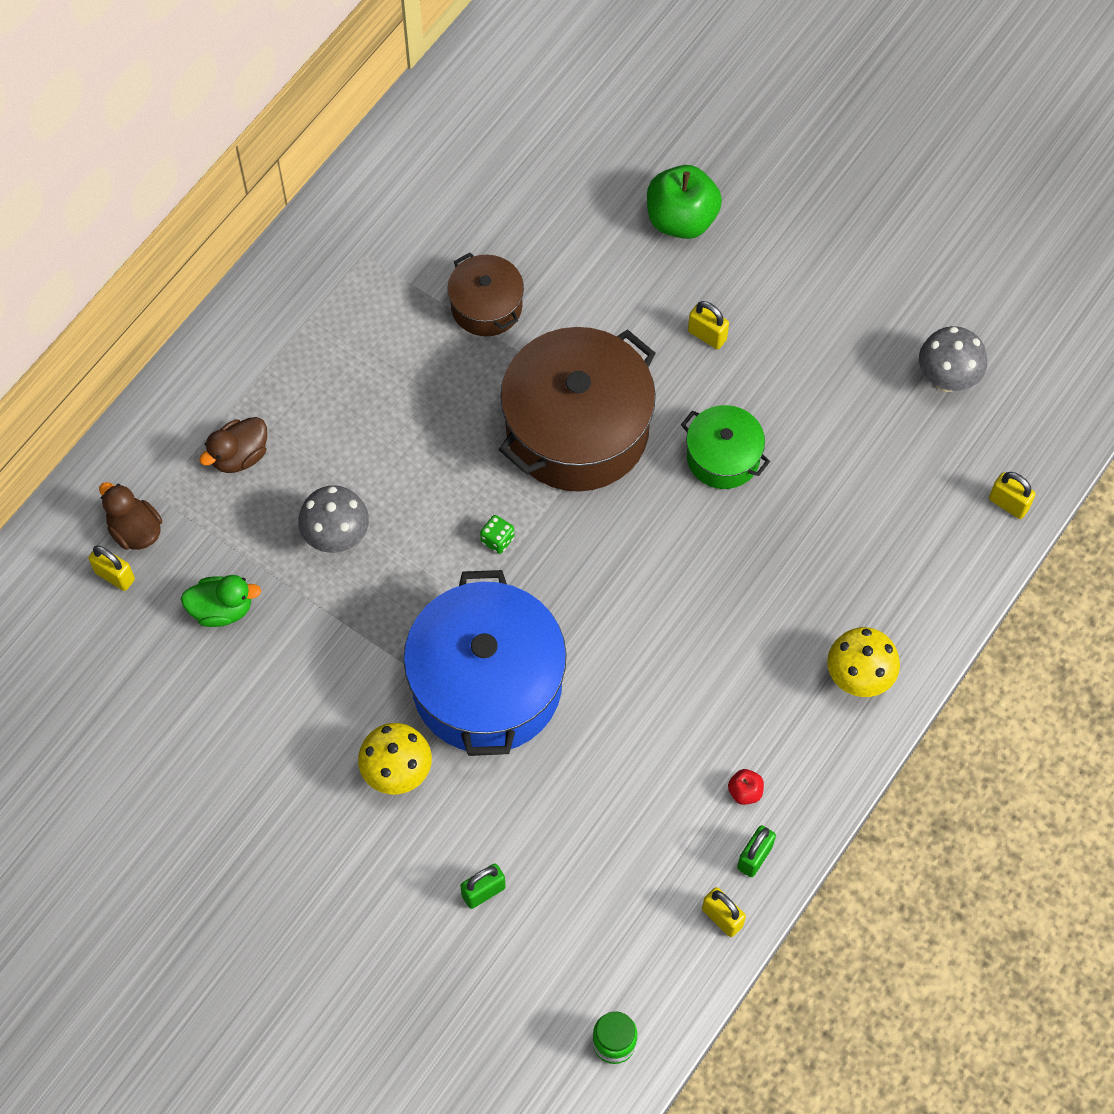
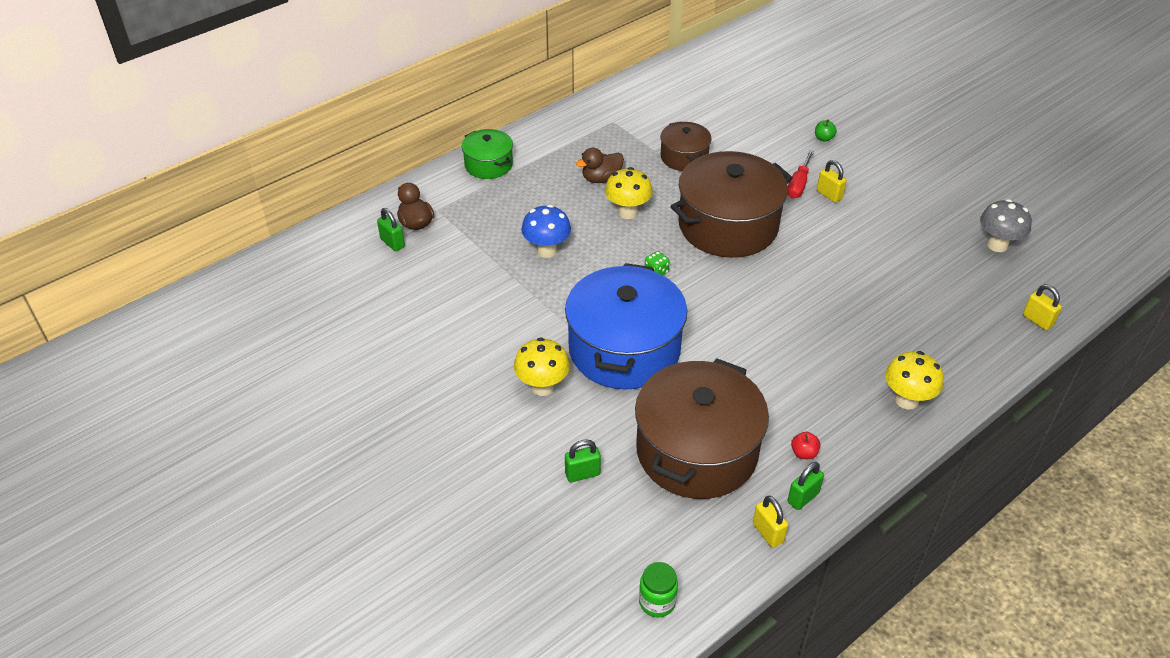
camera: 15 degrees right, 20 degrees down
yellow padlock [88,545,135,591] -> green padlock [377,208,405,251]
green duck [181,575,261,627] -> none
brown duck [199,417,267,473] -> brown duck moved to [576,148,624,183]
grey mushroom [298,485,369,553] -> blue mushroom [521,205,571,258]
green apple [647,165,722,239] -> green apple [815,120,837,142], size x0.43
green pot [681,405,770,489] -> green pot moved to [461,129,513,179]
none -> yellow mushroom [605,167,653,219]
none -> brown pot [635,359,769,499]
none -> red screwdriver [788,150,814,199]

